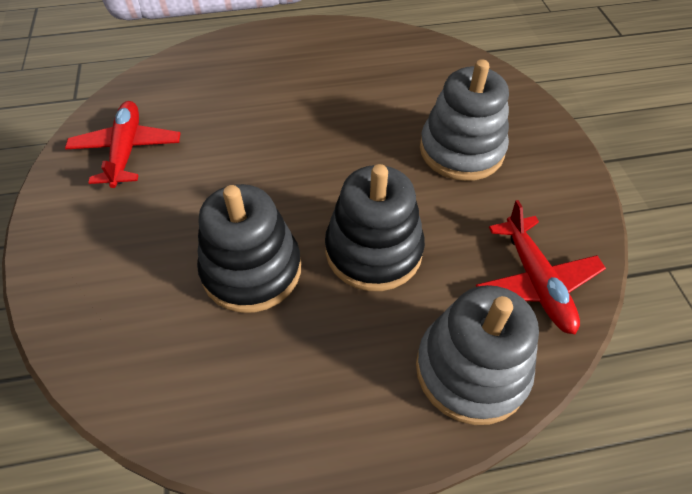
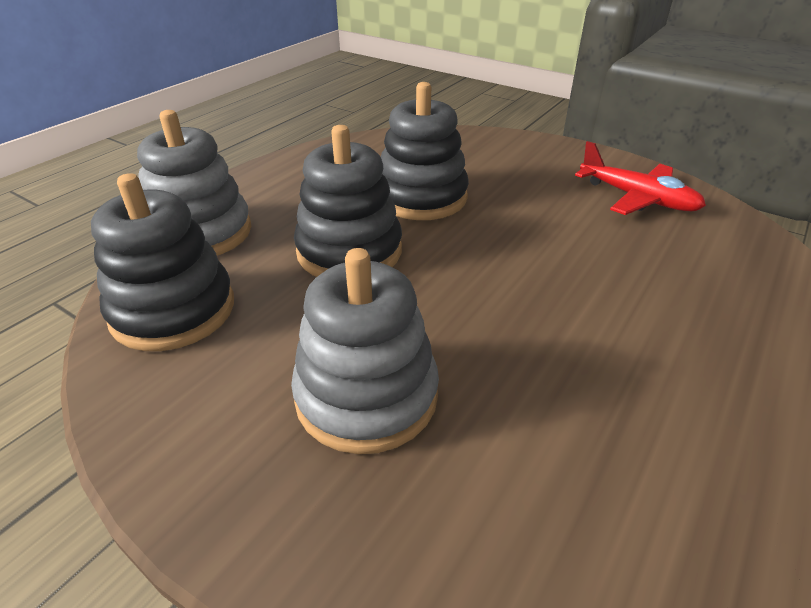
camera: 135 degrees right, 15 degrees down
red plane [476,200,606,334] -> black stacking toy [91,173,234,351]

